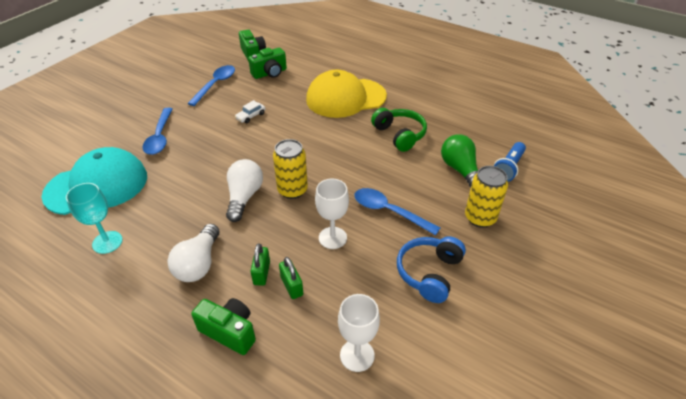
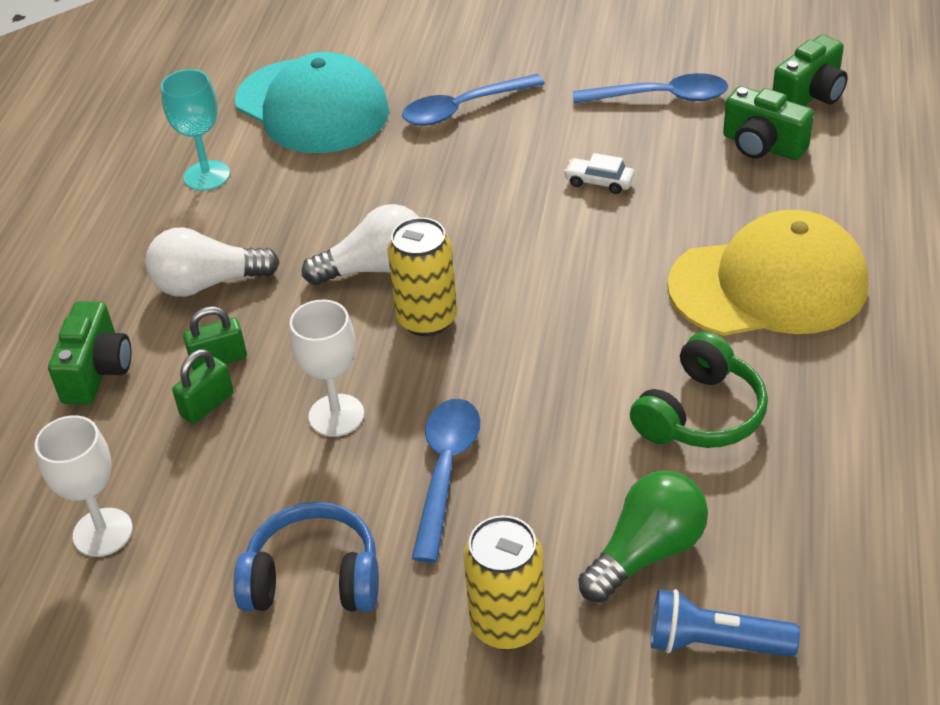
camera: 70 degrees right, 0 degrees up
yellow cap [306,70,387,118] -> yellow cap turned 120 degrees clockwise [667,210,868,336]

